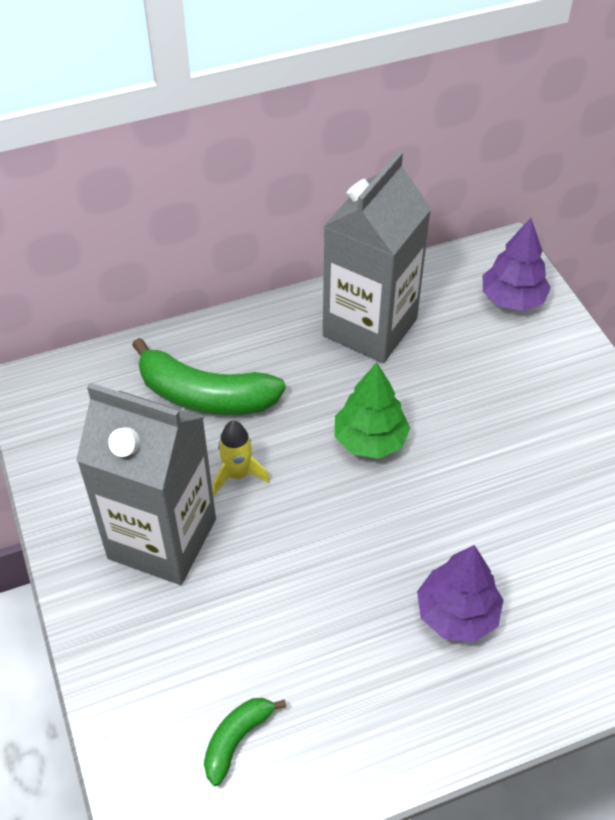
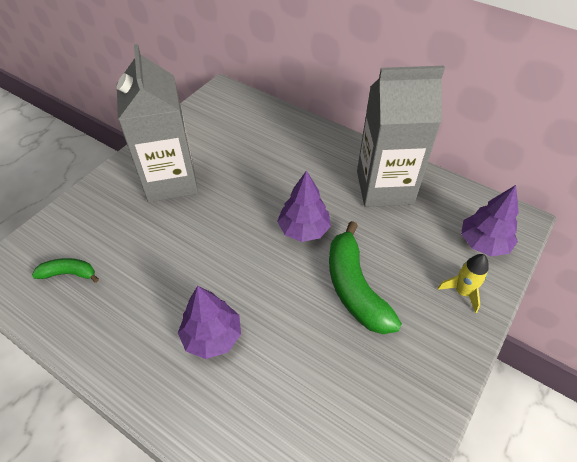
camera: 55 degrees right, 0 degrees up
green banana [132,338,286,415] -> green banana moved to [329,221,402,334]
yellow rocket [213,421,270,495] -> yellow rocket moved to [438,254,489,313]
green tree [335,362,410,459] -> purple tree [277,170,331,242]

